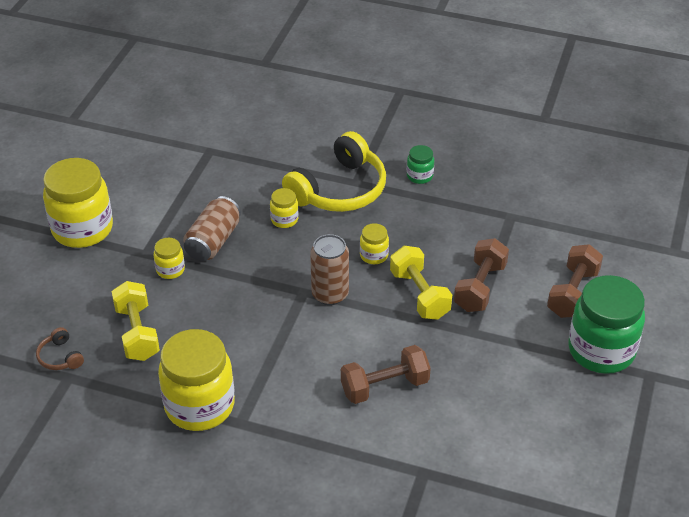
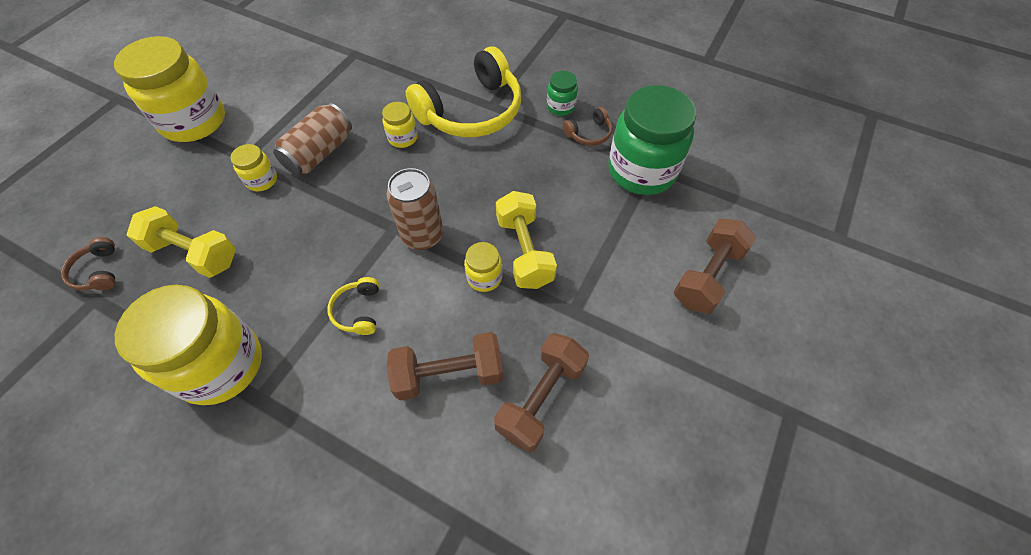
camera: 10 degrees right, 15 degrees up
yellow dumbbell [112,281,160,361] -> yellow dumbbell turned 60 degrees counterclockwise [127,206,236,278]
yellow jar [360,223,389,264] -> yellow jar moved to [464,242,502,292]
brown dumbbell [454,238,509,312] -> brown dumbbell moved to [494,333,589,452]
green jar [568,275,645,374] -> green jar moved to [609,85,696,195]
none -> yellow headphones [327,277,379,335]
none -> brown headphones [563,107,612,146]

